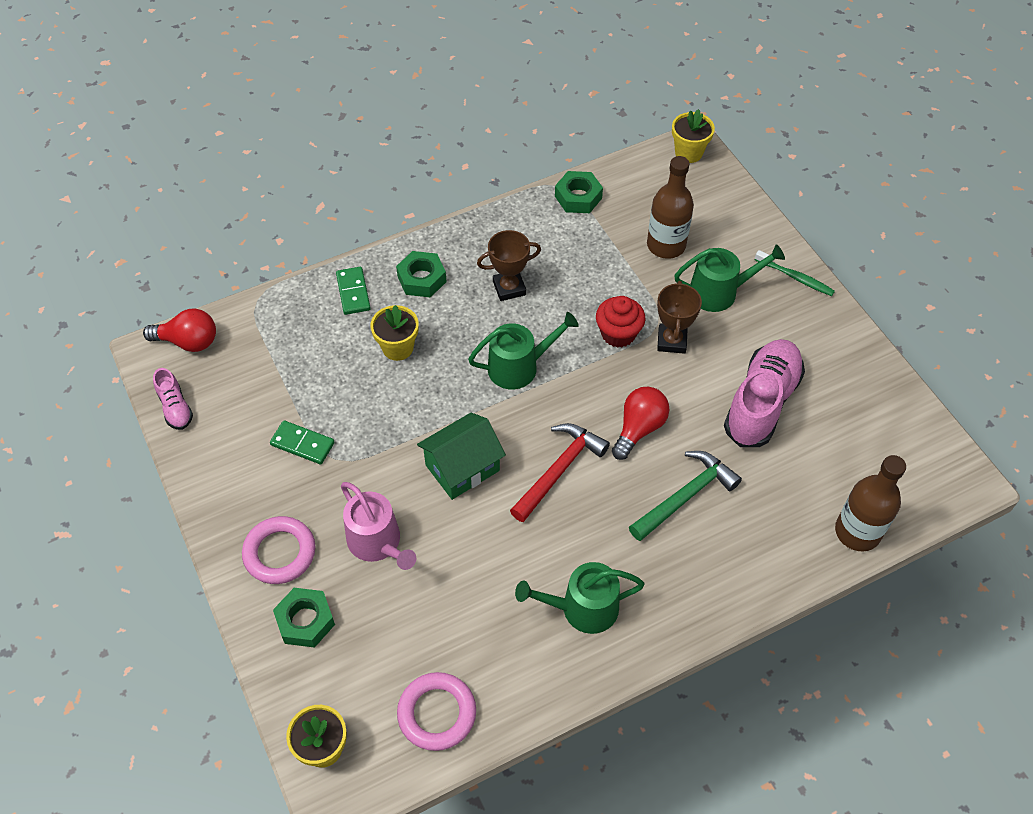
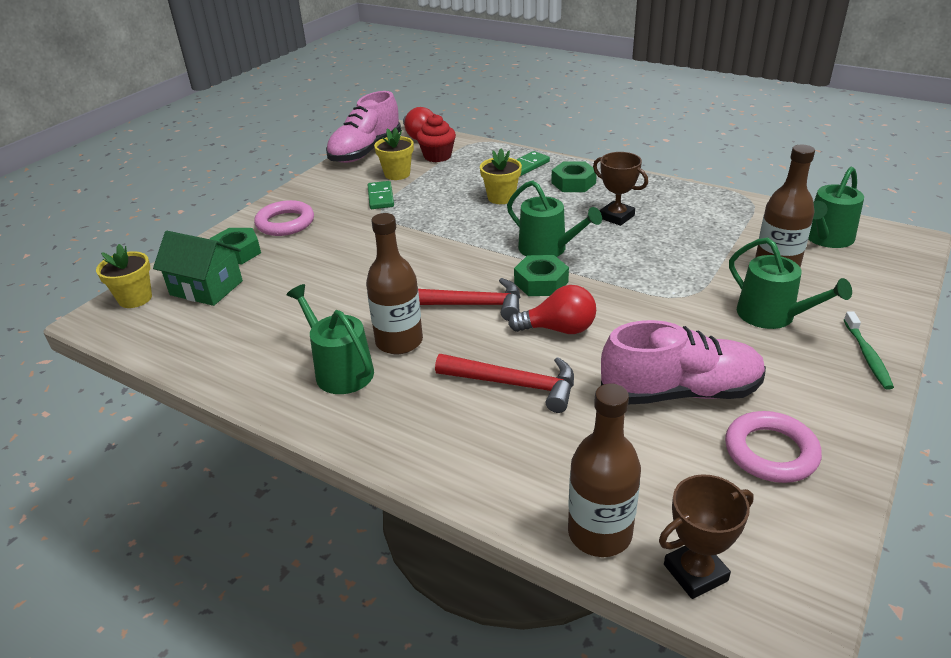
camera: 60 degrees right, 20 degrees down
pink shoe [153,368,193,430] -> pink shoe [326,91,401,163], size x2.04
pink watering can [341,482,416,570] -> none
pink ring [397,672,476,751] -> pink ring moved to [725,411,822,483]
green house [417,412,506,500] -> green house moved to [153,231,243,306]
green nut [555,171,603,213] -> green nut moved to [514,255,569,296]
red cupcake [596,296,646,348] -> red cupcake moved to [416,114,456,162]
green hammer [629,451,742,541] -> red hammer [435,354,574,413]
brown trophy [657,281,702,354] -> brown trophy moved to [659,474,754,599]
yellow flower pot [672,109,715,163] -> yellow flower pot moved to [374,127,414,180]
none -> brown bottle [366,213,423,354]
none -> green watering can [808,167,864,248]

